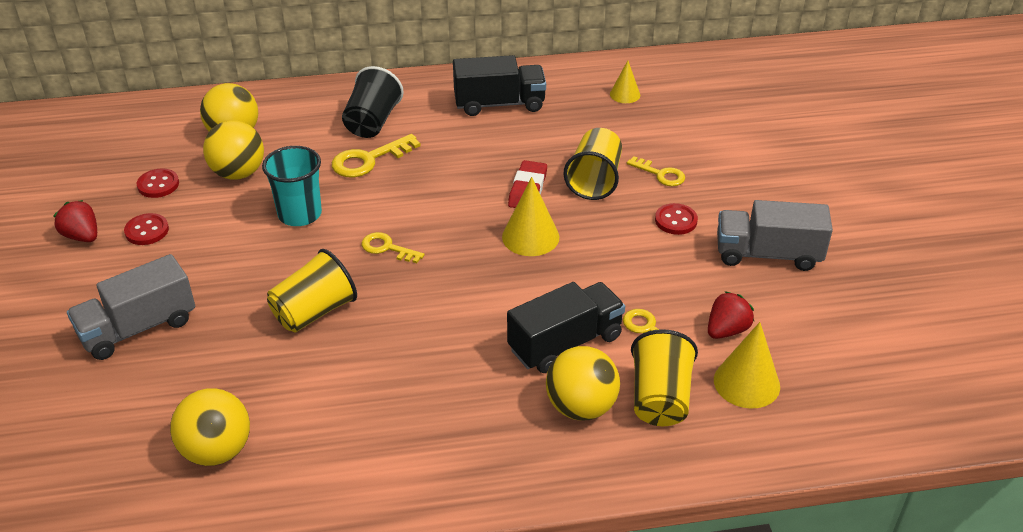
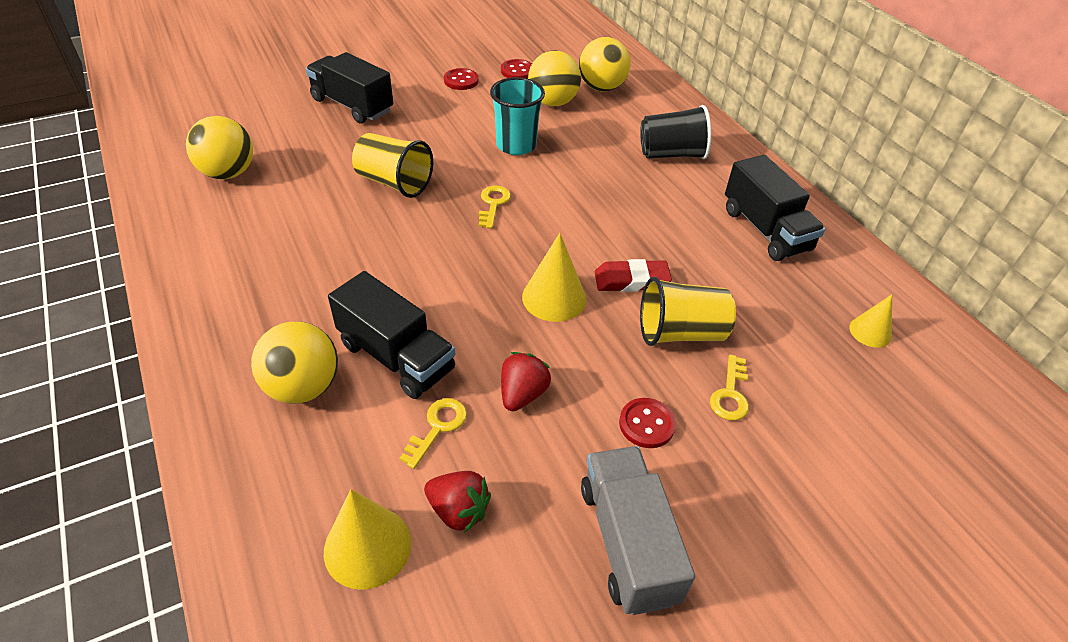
camera: 70 degrees right, 5 degrees up
red strawberry [53,200,97,242] -> red strawberry moved to [501,352,551,411]
grey truck [67,254,195,360] -> black truck [306,52,393,124]
yellow key [332,134,421,177] -> none
yellow cup [631,329,698,426] -> none

